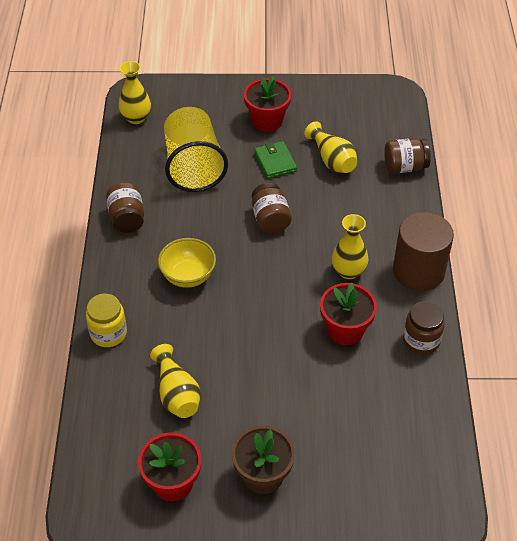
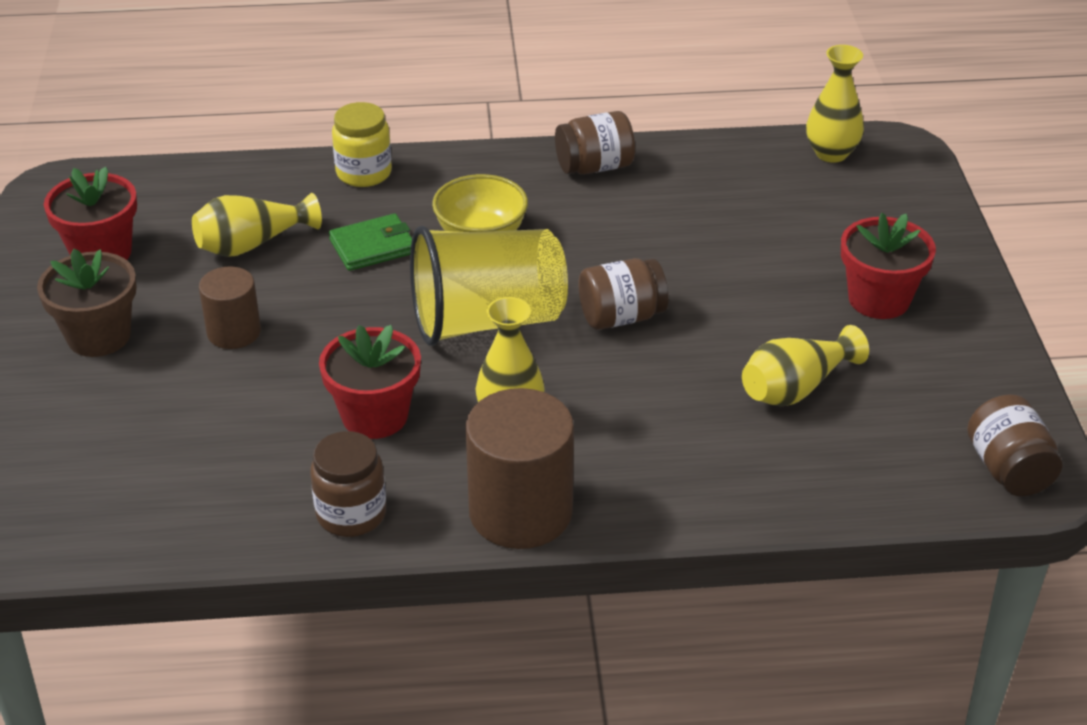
camera: 85 degrees right, 10 degrees down
yellow cup [164,107,228,192] -> yellow cup moved to [410,226,568,346]
green wallet [254,141,297,179] -> green wallet moved to [329,213,412,271]
brown jar [384,138,431,174] -> brown jar moved to [967,395,1062,496]
none -> brown cylinder [199,266,261,349]

